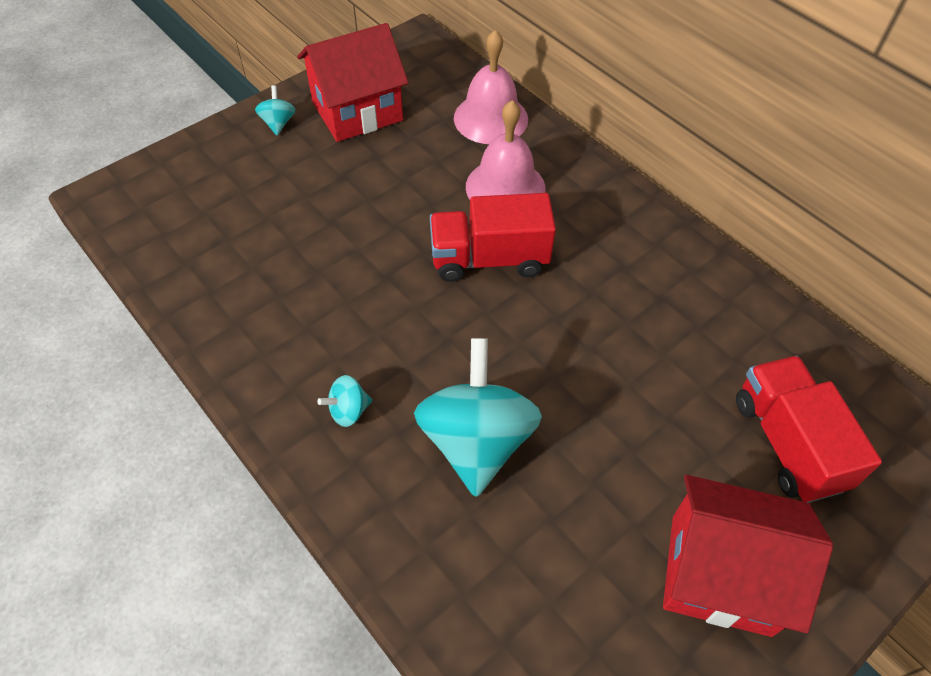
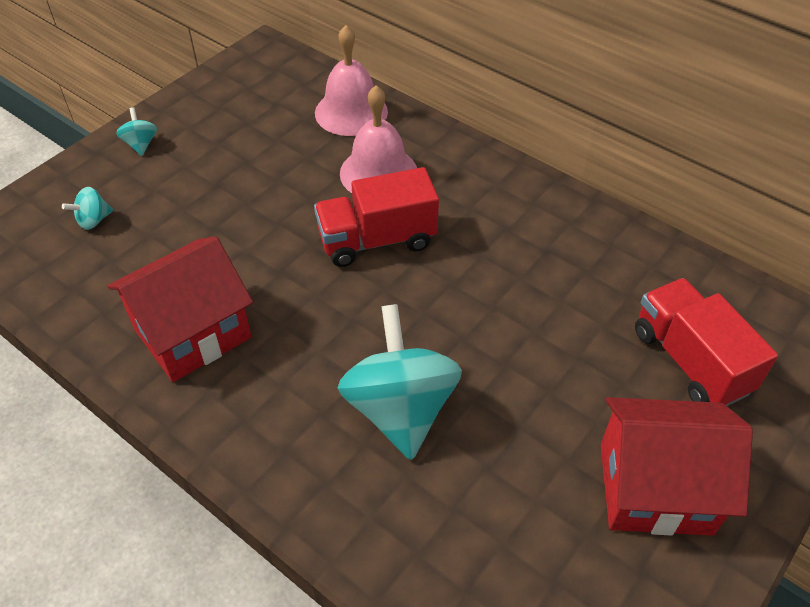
camera: 10 degrees left, 5 degrees down
red house [297,23,408,142] -> red house moved to [107,236,253,382]
turquoise spinning top [317,375,372,427] -> turquoise spinning top moved to [62,187,113,230]

